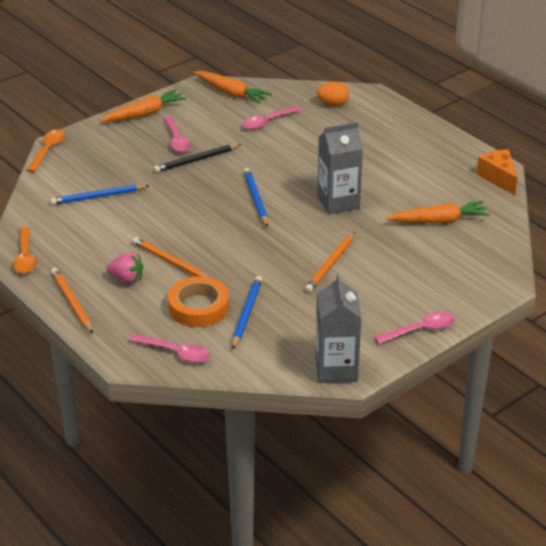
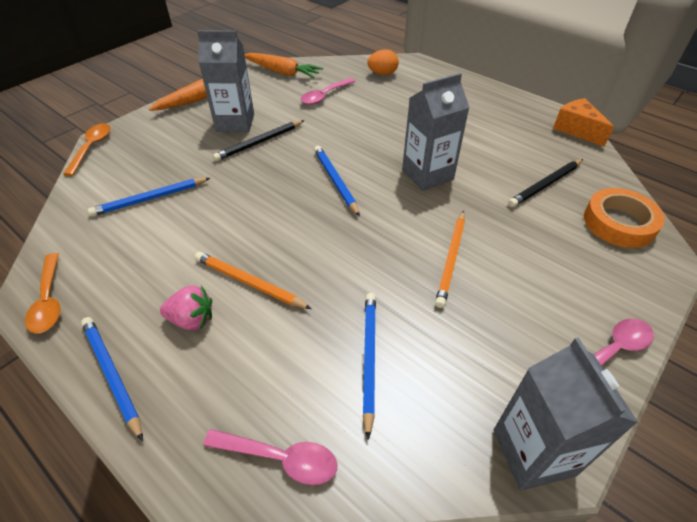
camera: 10 degrees left, 10 degrees up
orange pencil [51,268,93,334] -> blue pencil [81,317,143,441]
pink spoon [164,116,191,152] -> grey carton [197,30,254,132]
orange tape [168,277,229,327] -> orange tape moved to [584,188,665,248]
orange carrot [386,201,490,223] -> black pencil [508,159,583,207]

